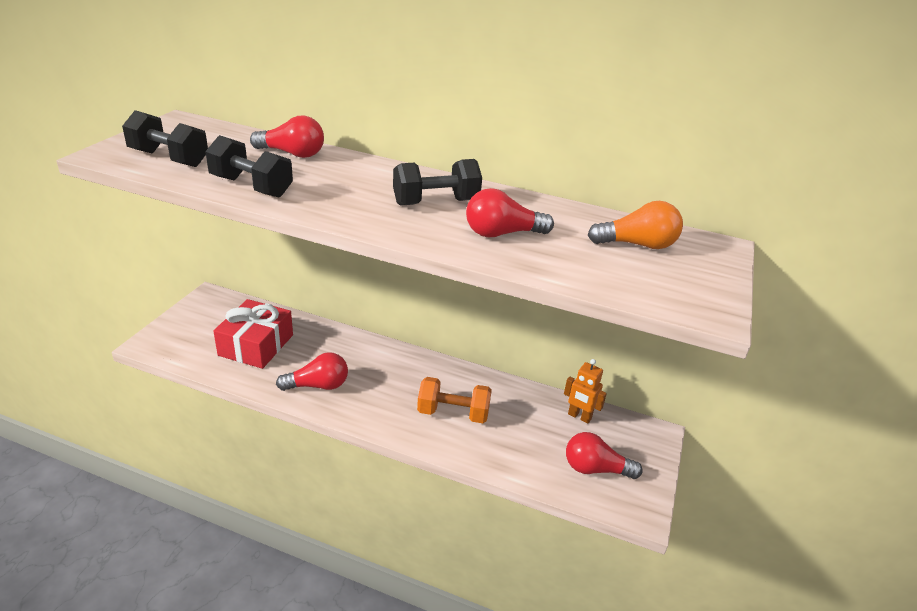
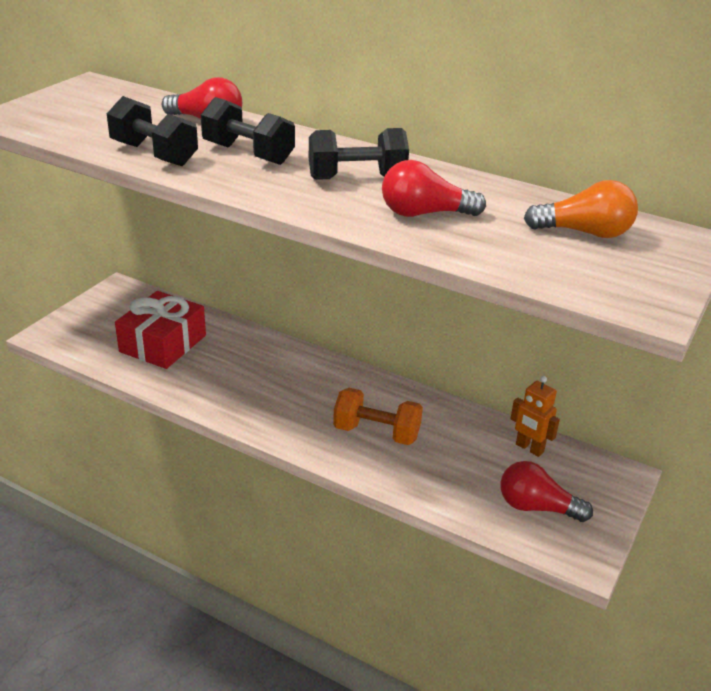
camera: 10 degrees right, 0 degrees up
black dumbbell [122,110,208,167] -> black dumbbell moved to [201,97,295,165]
red light bulb [276,352,348,391] -> none

